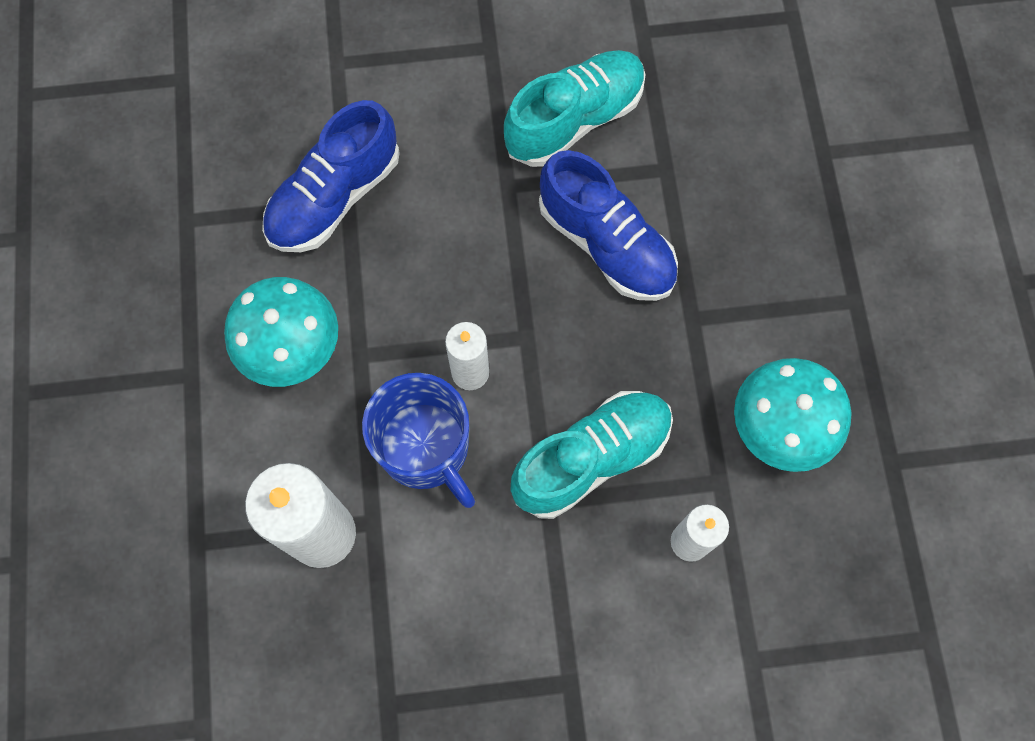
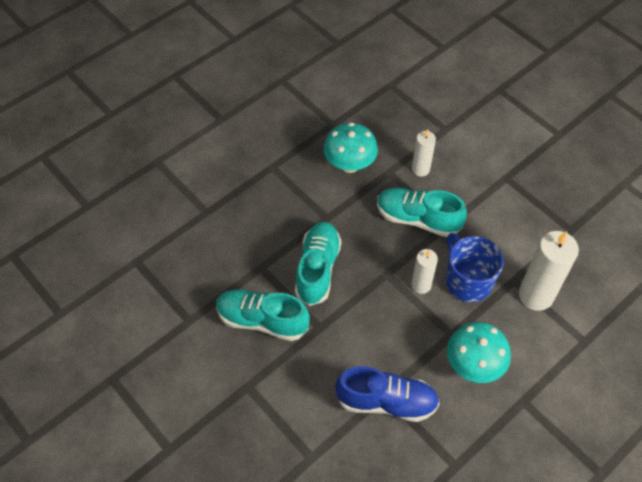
camera: 125 degrees left, 15 degrees down
blue mug [362,373,475,508] -> blue mug turned 45 degrees counterclockwise [446,233,504,302]
blue shoe [539,150,678,301] -> turquoise shoe [295,222,341,306]

